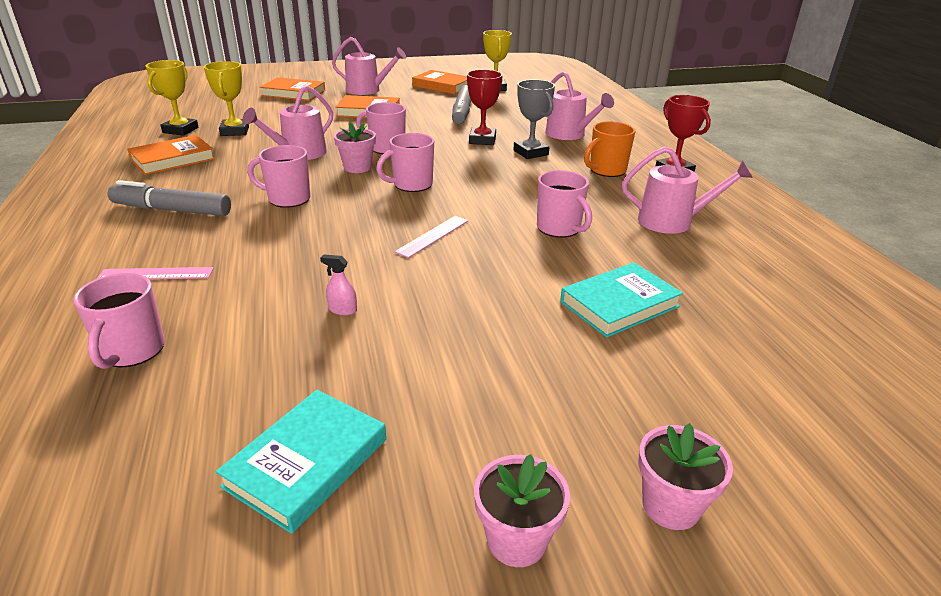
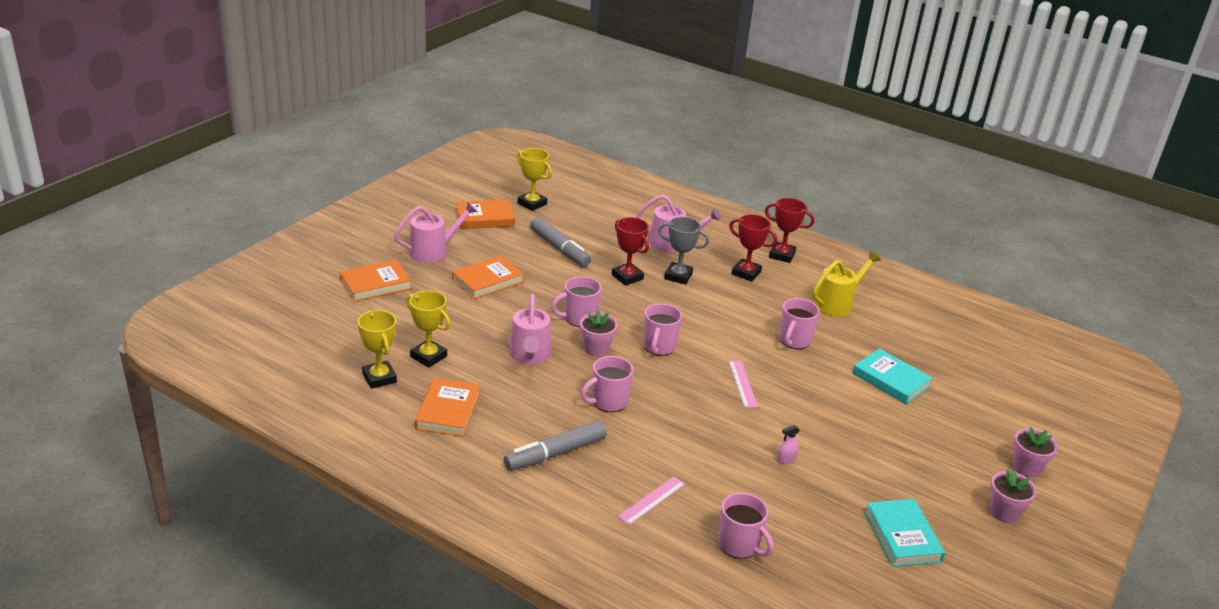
camera: 45 degrees left, 0 degrees up
pink mug [537,170,592,238] -> pink mug turned 105 degrees clockwise [779,298,820,349]
turquoise book [560,262,683,338] -> turquoise book turned 60 degrees counterclockwise [853,348,933,404]
orange mug [584,122,636,177] -> red trophy [729,214,777,282]
pink watering can [622,146,753,234] -> yellow watering can [812,251,881,317]

